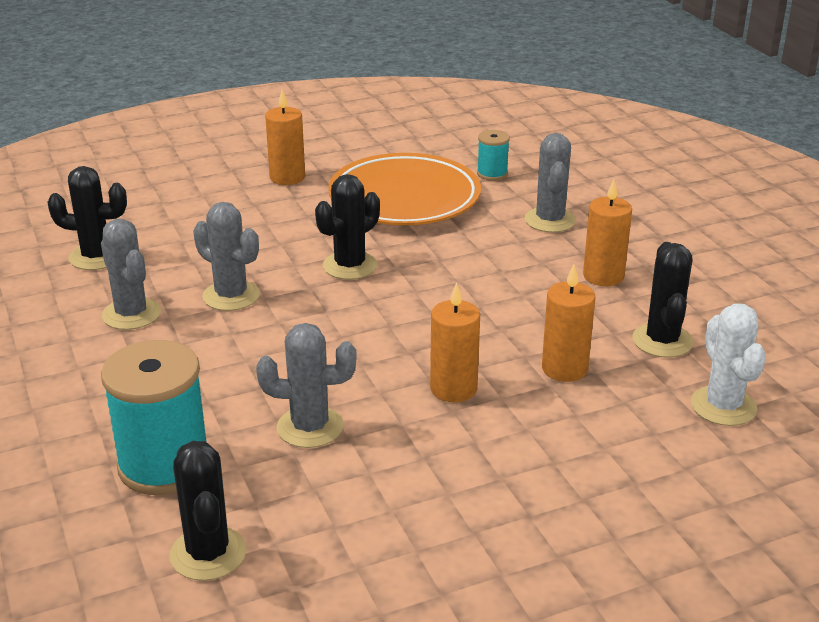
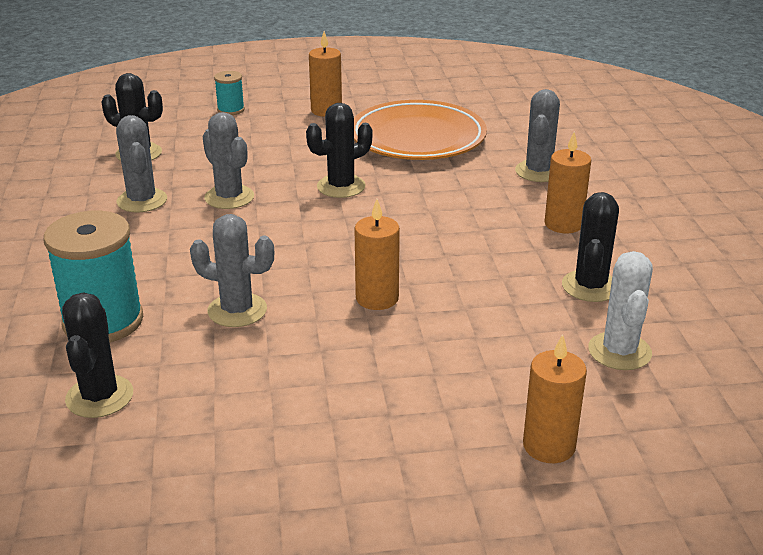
camera: 15 degrees right, 0 degrees up
turquoise spool [477,130,510,181] -> turquoise spool moved to [214,71,245,115]
orange candle [542,265,596,382] -> orange candle moved to [523,334,587,463]

